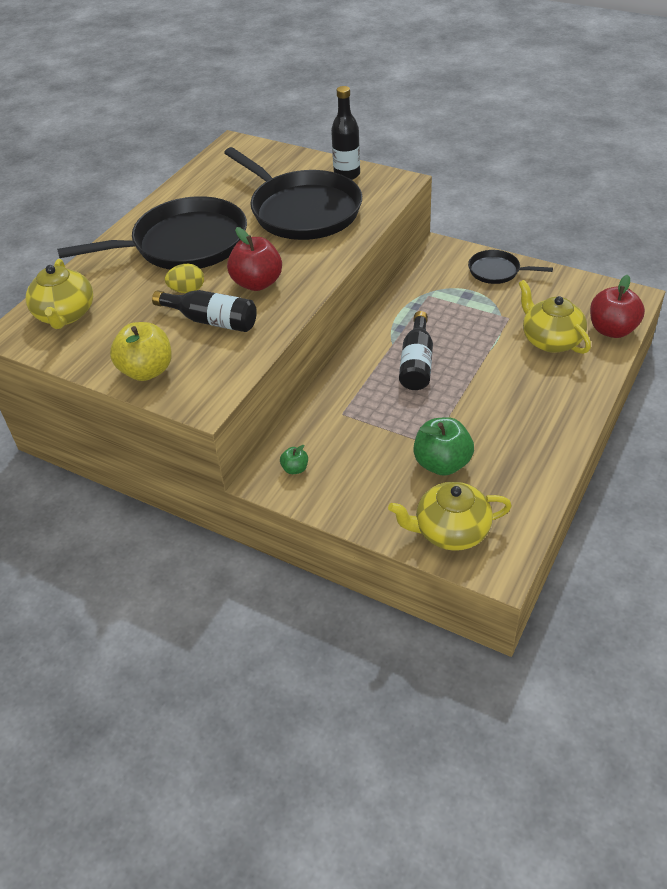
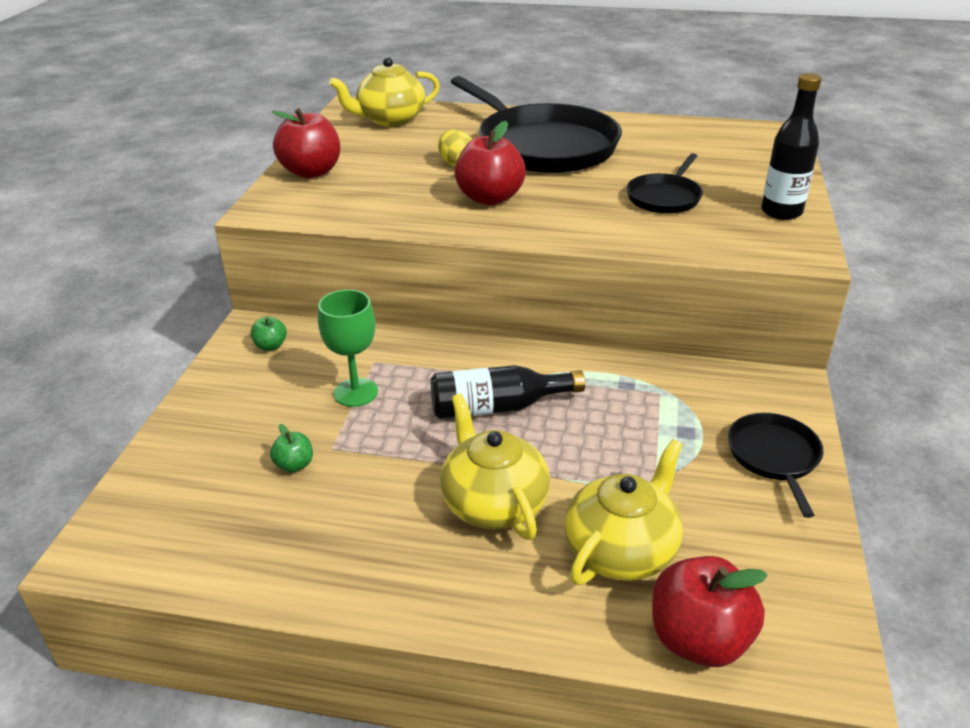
camera: 70 degrees right, 10 degrees down
yellow apple [110,322,172,381] -> red apple [272,108,340,178]
black bottle [152,290,257,332] -> none
black pan [224,147,362,240] -> black pan [626,153,703,214], size x0.48
yellow teapot [388,482,512,551] -> yellow teapot moved to [440,393,550,540]
green apple [413,417,474,476] -> green apple [270,424,313,473], size x0.48
none -> green goblet [318,289,378,407]

